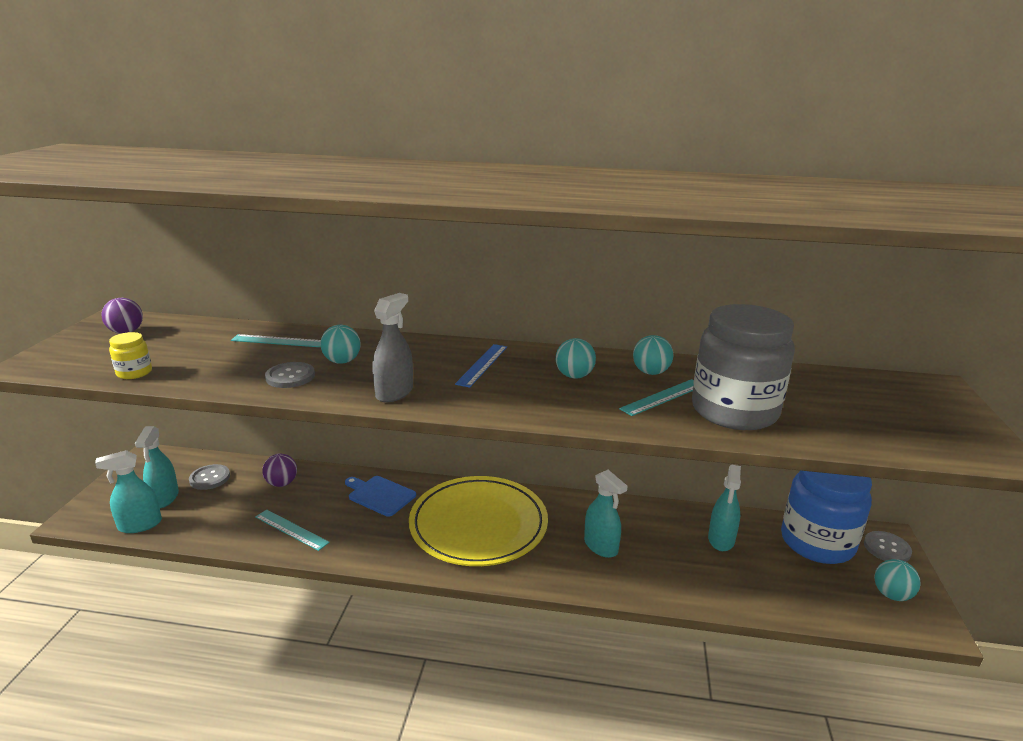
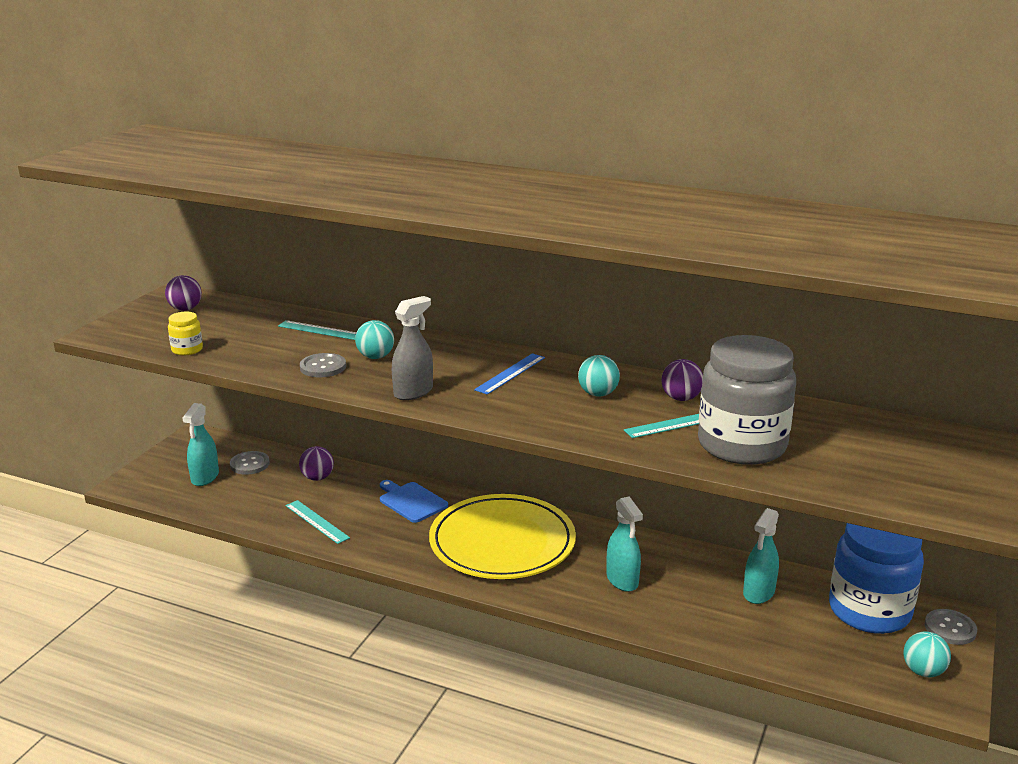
camera: 15 degrees right, 0 degrees up
turquoise spray bottle [95,450,162,533] -> none
turquoise ball [633,335,673,375] -> purple ball [662,359,703,401]

